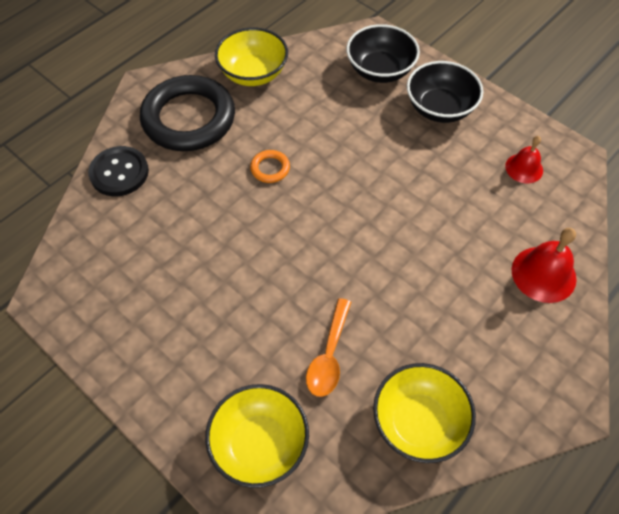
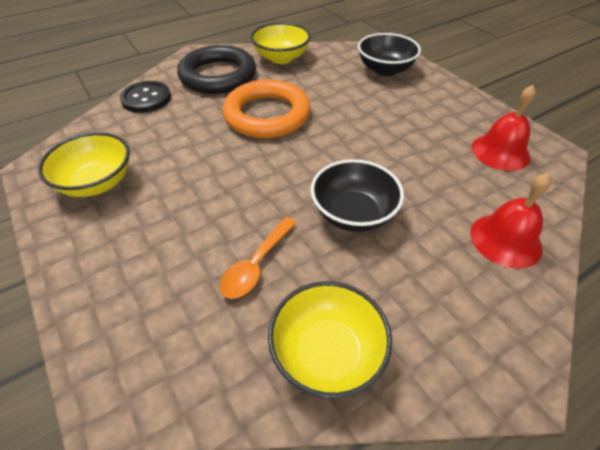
camera: 15 degrees right, 10 degrees down
yellow bowl [205,384,309,488] -> yellow bowl moved to [38,132,130,197]
orange ring [250,150,290,183] -> orange ring [223,80,311,138], size x2.49
black bowl [407,61,483,123] -> black bowl moved to [311,159,404,232]
red bell [505,136,543,183] -> red bell [472,85,536,171], size x1.55

